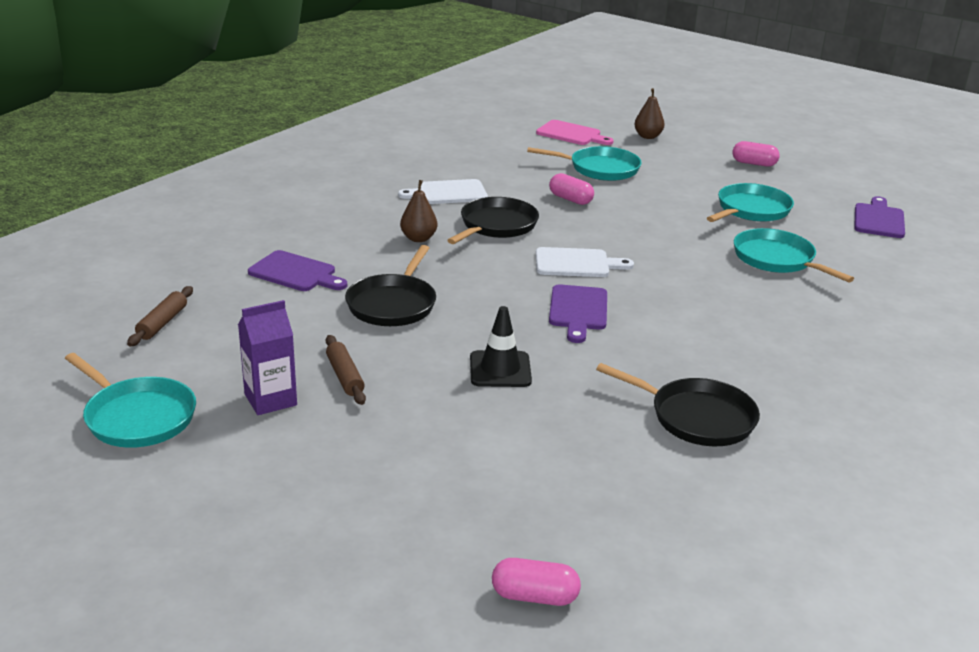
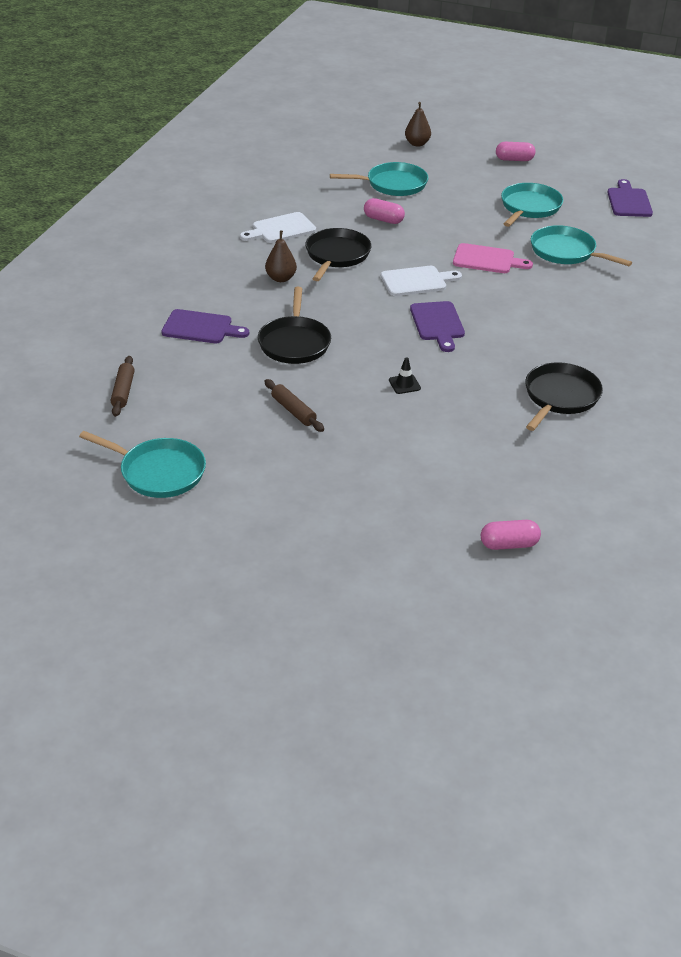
camera: 15 degrees left, 10 degrees up
purple carton [238,300,297,415] -> none
black traffic cone [470,306,532,387] -> black traffic cone [389,357,421,394], size x0.58
pink cutting board [536,120,614,145] -> pink cutting board moved to [453,243,533,273]
black pan [596,363,760,446] -> black pan turned 75 degrees counterclockwise [525,362,603,431]

